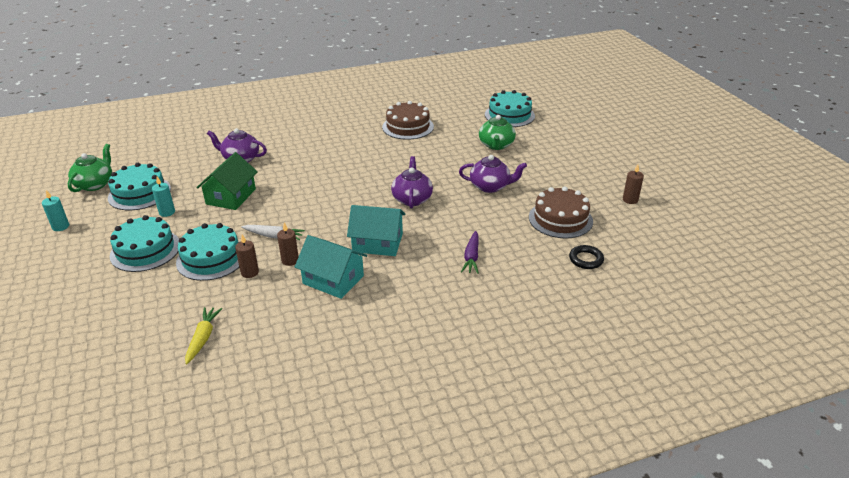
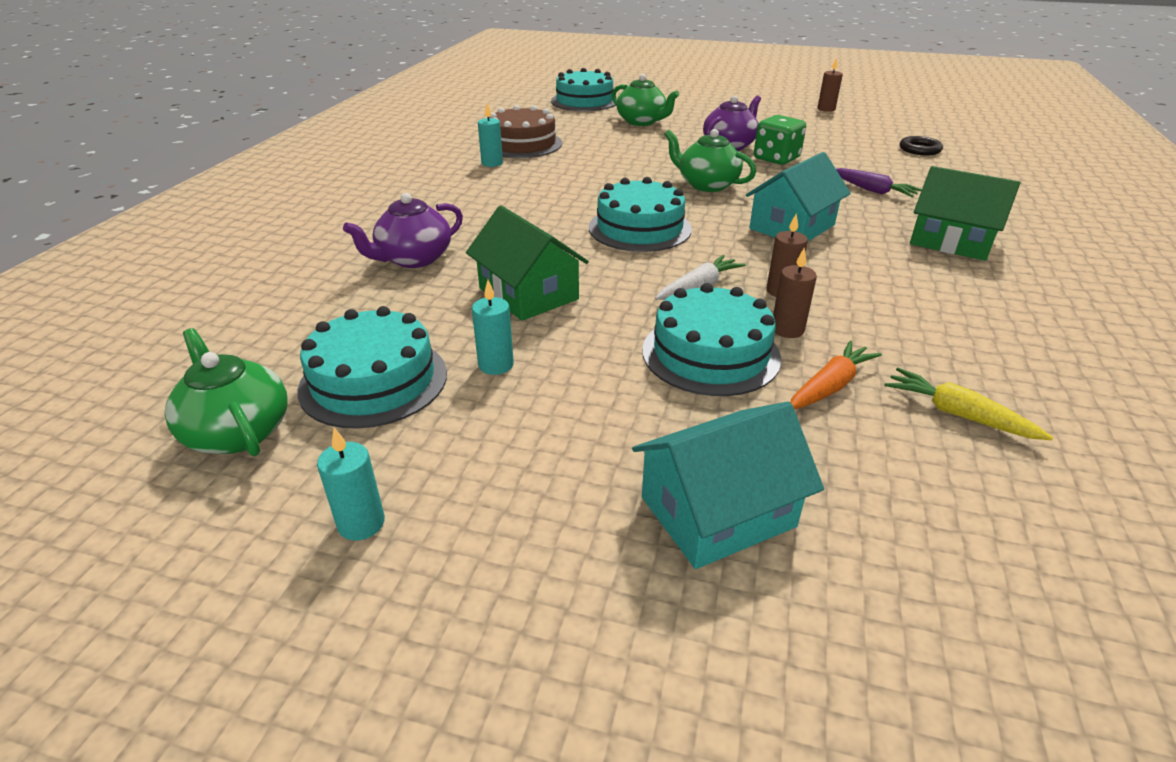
camera: 55 degrees left, 0 degrees up
turquoise cake [110,215,179,272] -> turquoise cake moved to [589,177,692,252]
turquoise house [295,235,367,299] -> turquoise house moved to [632,402,824,569]
purple teapot [391,156,433,208] -> green teapot [664,129,756,192]
brown cake [529,186,593,238] -> none
none -> turquoise candle [478,103,503,167]
none -> green dice [754,115,806,165]
none -> orange carrot [790,340,882,409]
none -> green house [910,166,1020,261]

